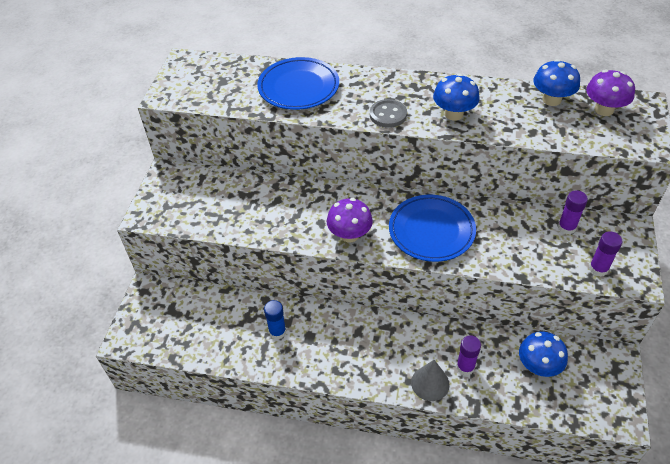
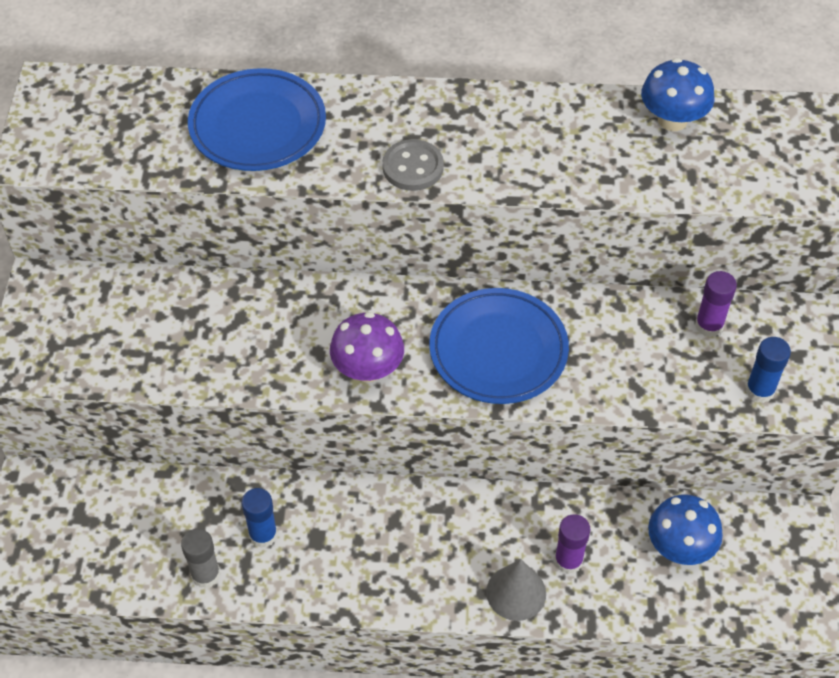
camera: 10 degrees left, 5 degrees up
blue mushroom [433,74,480,120] -> none
purple mushroom [586,70,635,116] -> none
purple glue stick [589,231,622,277] -> blue glue stick [746,337,791,403]
none -> grey glue stick [181,529,220,588]

